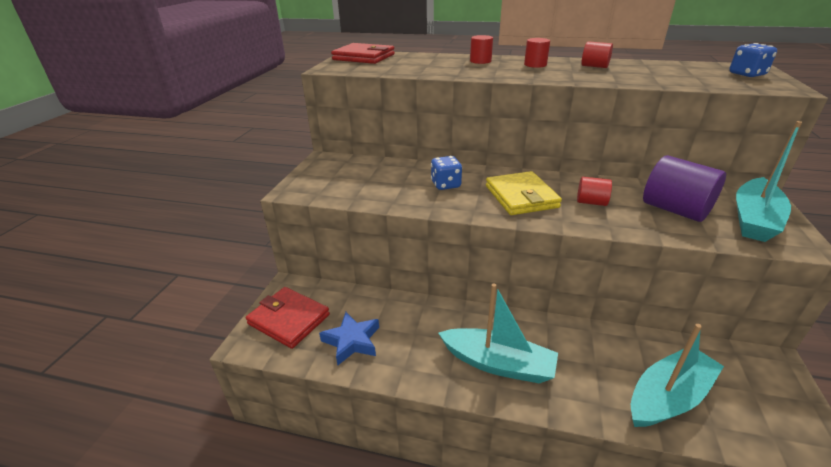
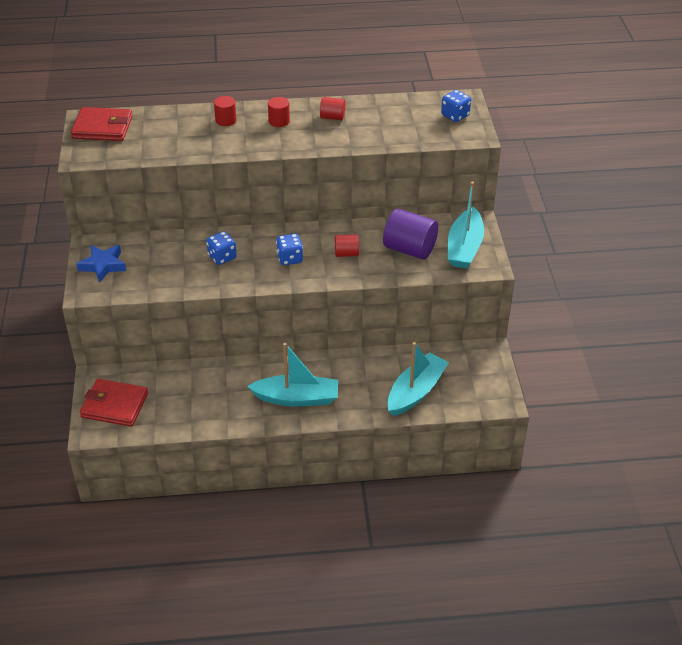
camera: 20 degrees left, 10 degrees up
blue star [319,312,379,365] -> blue star moved to [76,245,126,283]
yellow wallet [486,171,562,215] -> blue dice [276,234,303,265]

